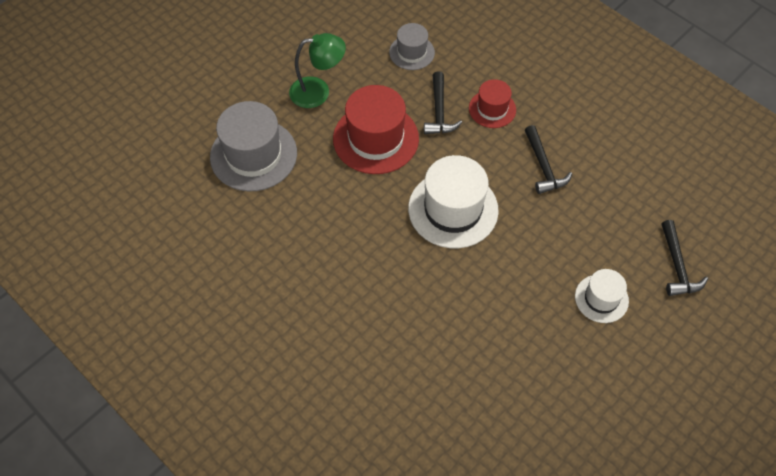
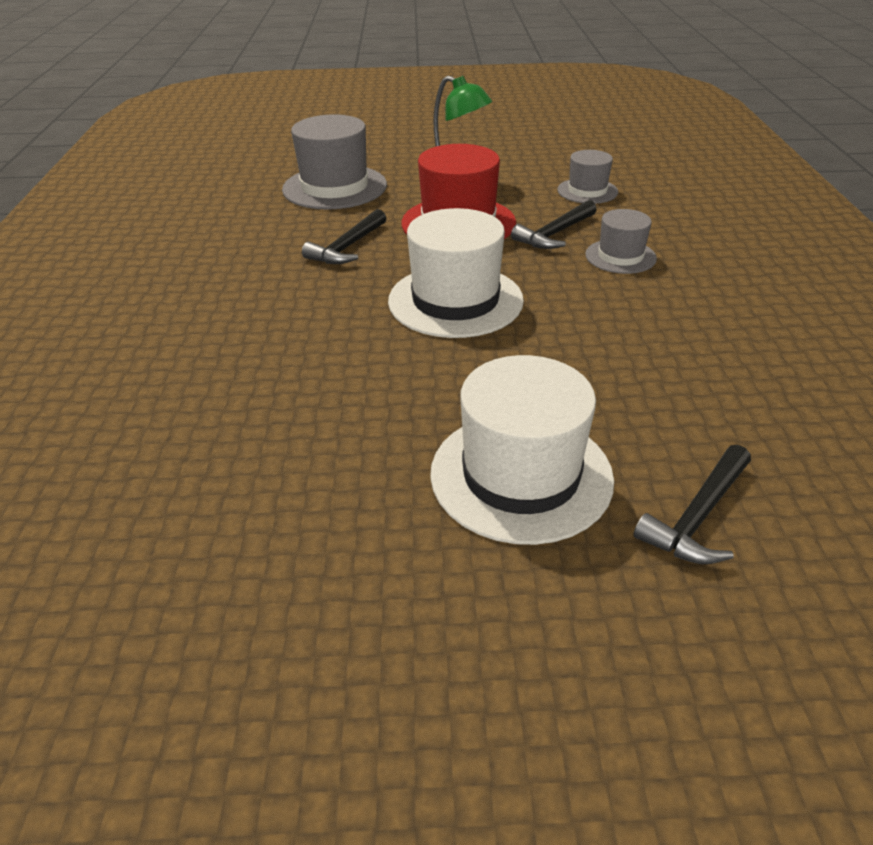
camera: 45 degrees right, 20 degrees down
red hat [469,79,516,128] -> grey hat [585,209,657,274]
black hammer [525,125,572,194] -> black hammer moved to [302,209,386,264]
white hat [575,269,629,323] -> white hat [430,355,614,545], size x1.78

